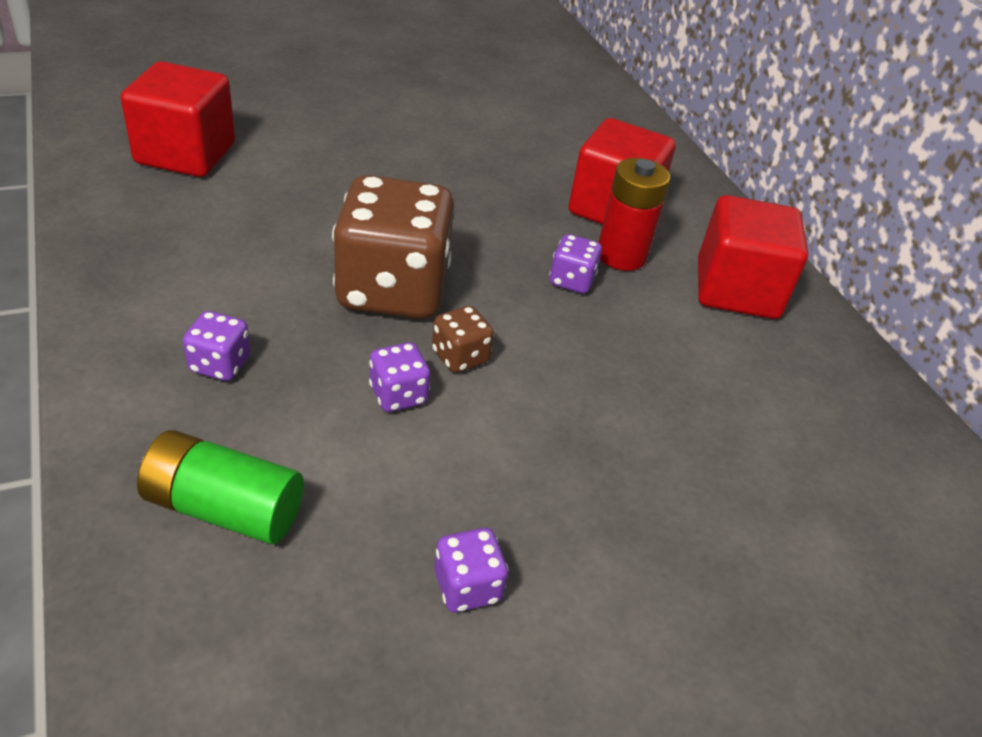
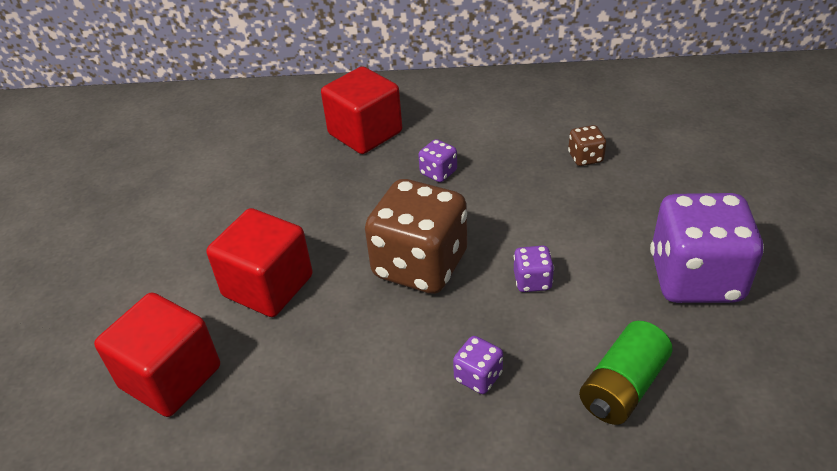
camera: 60 degrees left, 0 degrees up
brown dice [432,306,494,373] -> brown dice moved to [568,125,606,166]
purple dice [435,528,508,612] -> purple dice [650,193,764,303], size x2.34
red battery [598,158,670,271] -> none
red cube [698,195,808,319] -> red cube moved to [206,208,313,317]

